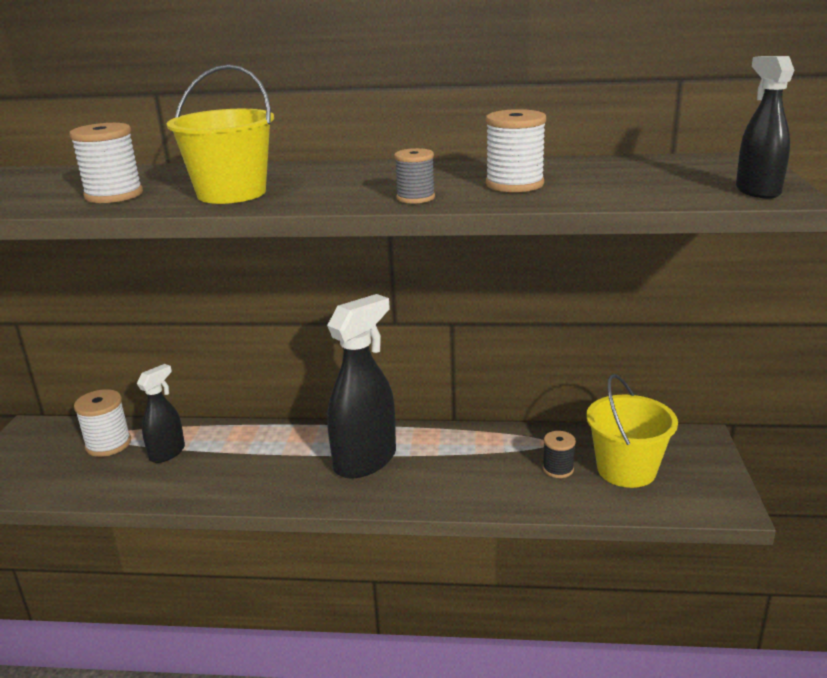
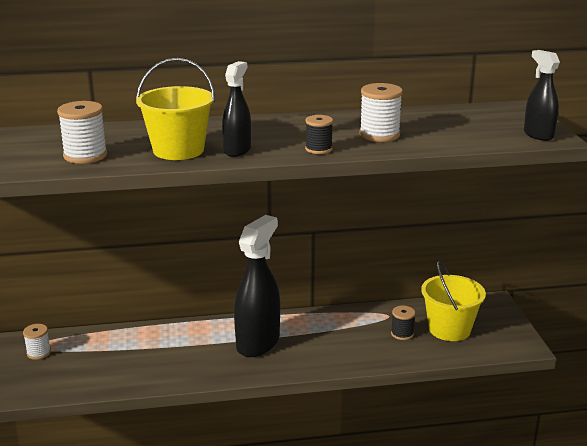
camera: 15 degrees left, 0 degrees up
white spool [74,389,131,457] -> white spool [23,324,51,360], size x0.64
black spray bottle [137,364,185,463] -> black spray bottle moved to [222,61,251,157]
grey spool [394,148,435,204] -> black spool [305,115,333,154]

